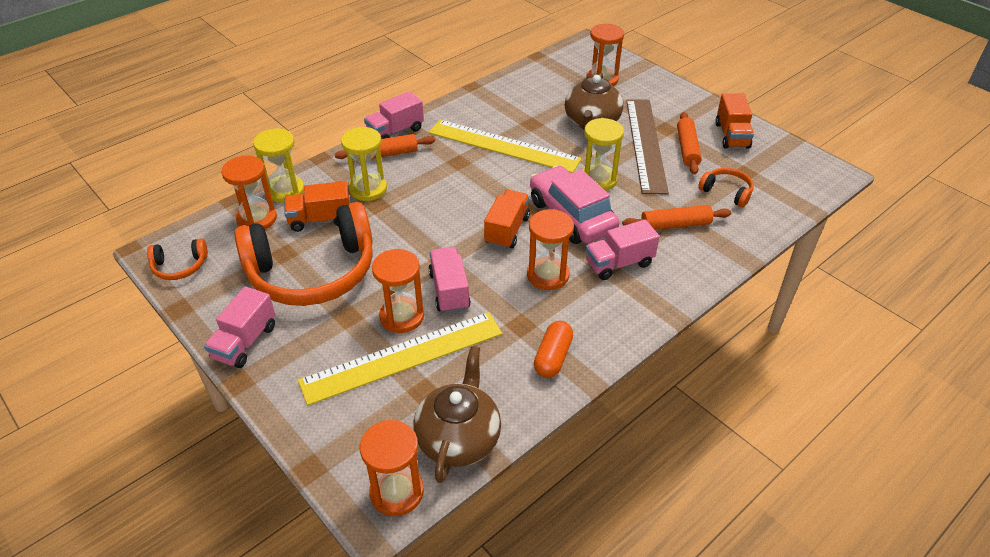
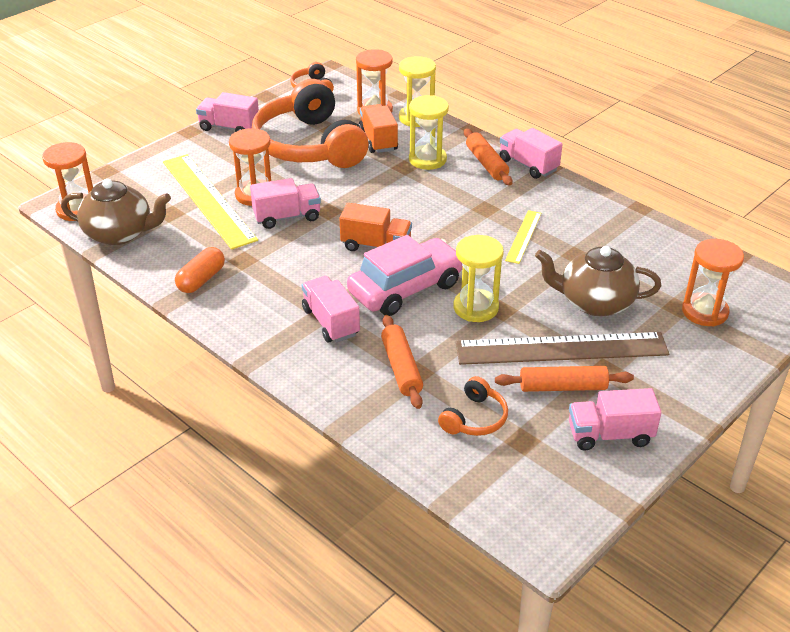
camera: 85 degrees right, 5 degrees down
yellow ruler [429,120,582,173] -> yellow ruler [505,210,541,264], size x0.49
orange hourglass [527,209,574,290] -> none
orange capsule [534,321,573,378] -> orange capsule turned 75 degrees counterclockwise [175,247,225,293]
orange truck [715,94,754,149] -> pink truck [569,388,662,451]

